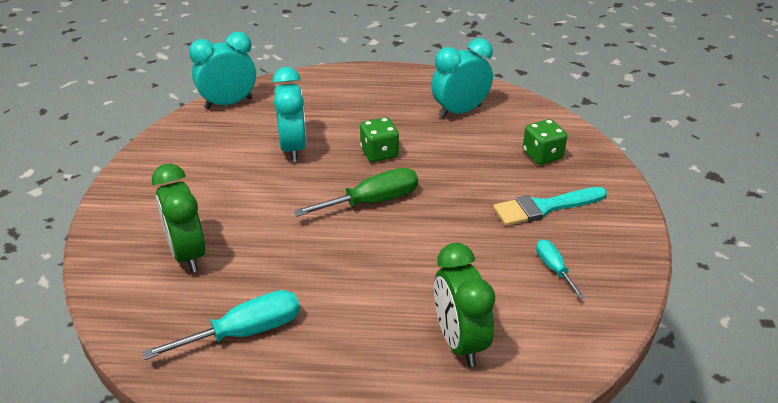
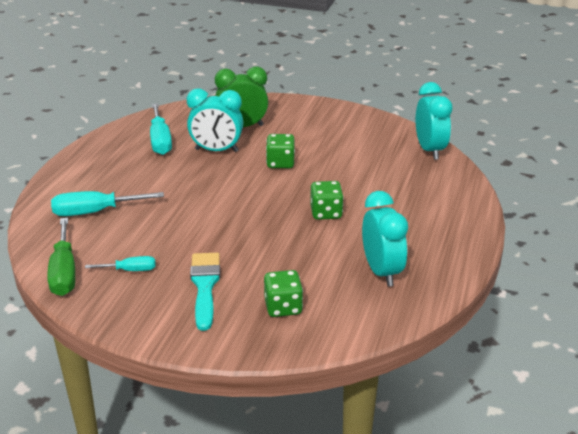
camera: 105 degrees right, 5 degrees down
turquoise clock [272,67,307,162] -> turquoise clock moved to [187,88,243,152]
green screwdriver [294,168,418,217] -> green screwdriver moved to [48,218,75,296]
green clock [434,243,495,367] -> turquoise screwdriver [51,191,164,216]
none -> green dice [266,134,295,168]

